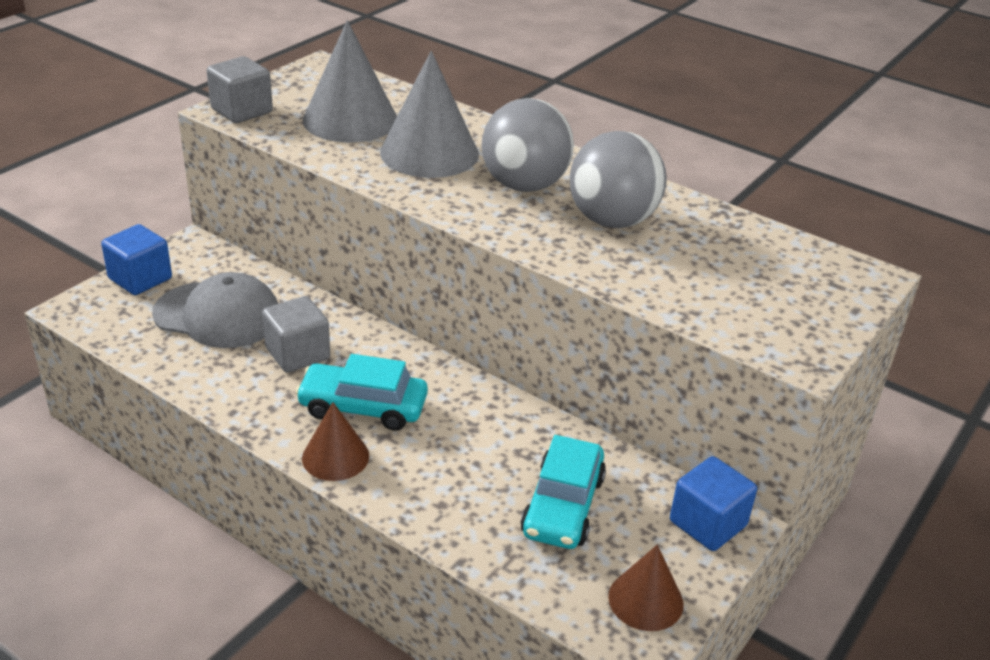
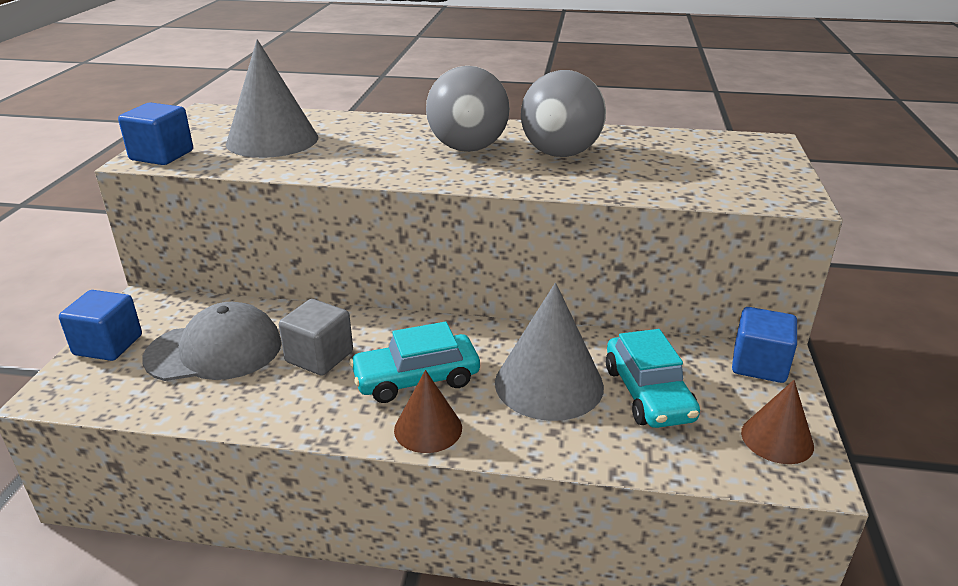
camera: 25 degrees left, 5 degrees down
grey cube [207,56,273,123] -> blue cube [118,102,193,165]
grey cone [380,51,479,178] -> grey cone moved to [495,283,604,421]

